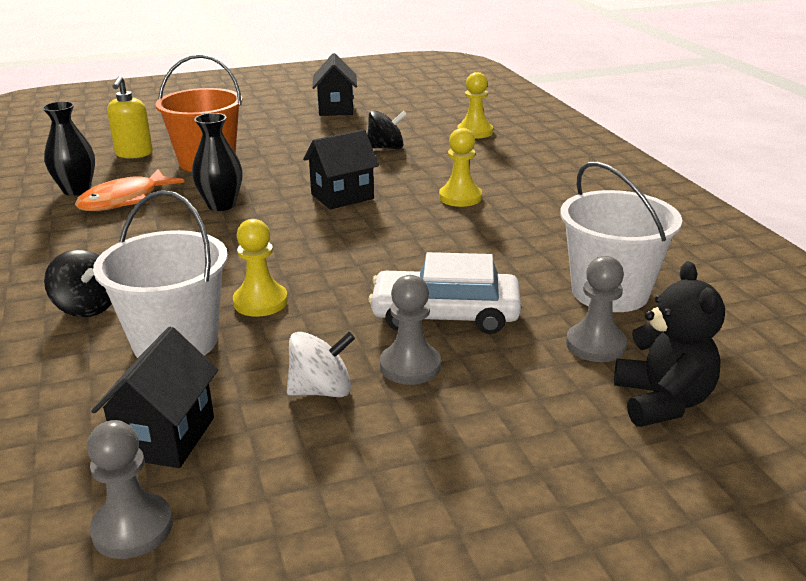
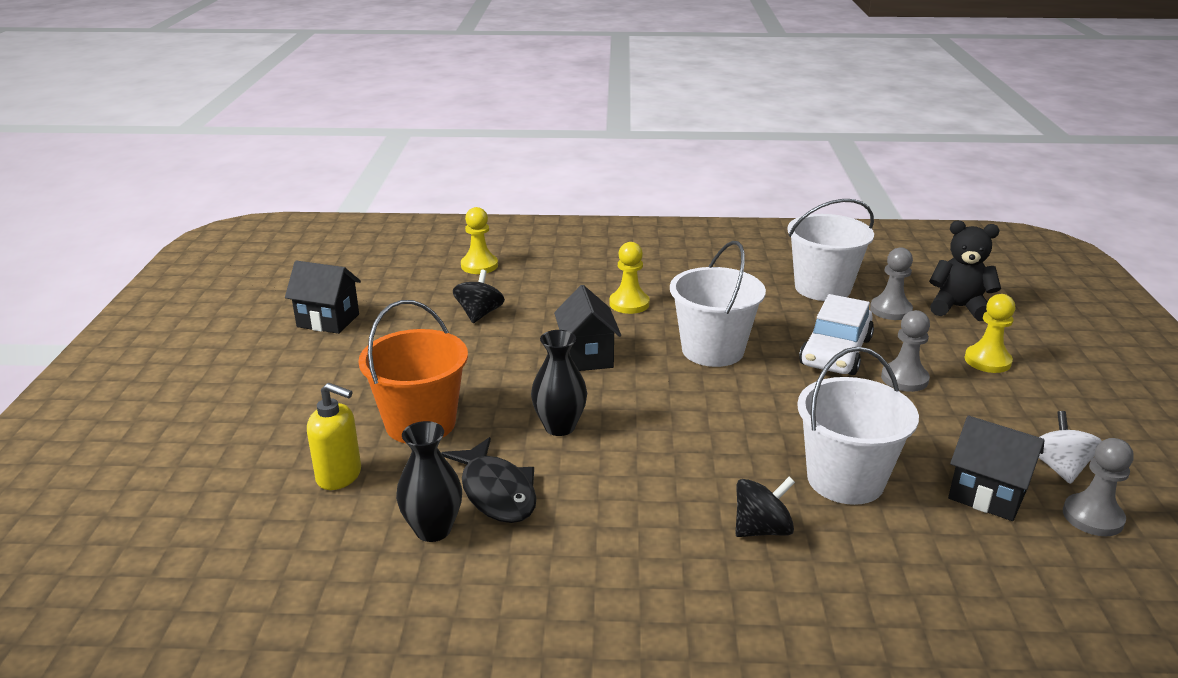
camera: 70 degrees left, 0 degrees up
orange fish [75,169,185,211] -> black fish [441,437,537,523]
yellow pawn [233,219,288,317] -> yellow pawn moved to [964,294,1015,373]
white spinning top [287,332,355,397] -> white spinning top moved to [1039,411,1102,484]
none -> white bucket [670,241,766,367]

